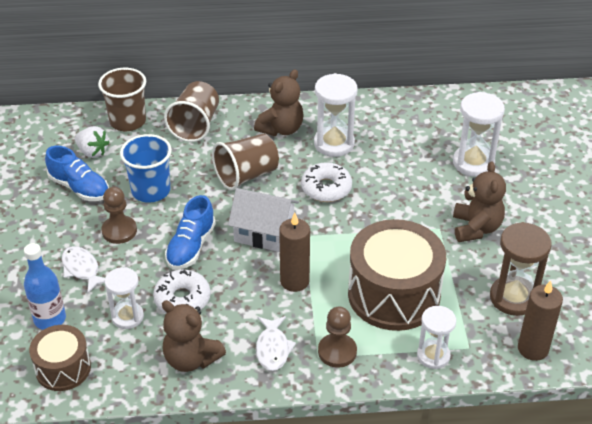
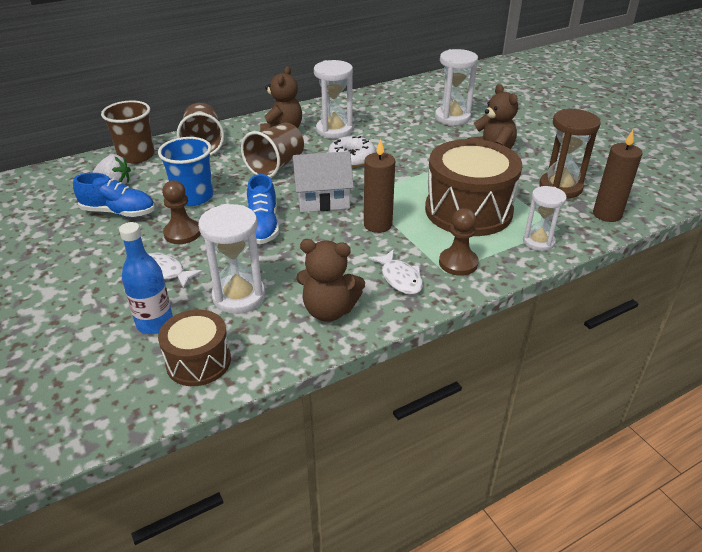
camera: 25 degrees left, 5 degrees down
white hourglass [105,267,144,329] -> white hourglass [198,204,265,314], size x1.51
white donut [153,270,211,314] -> none

